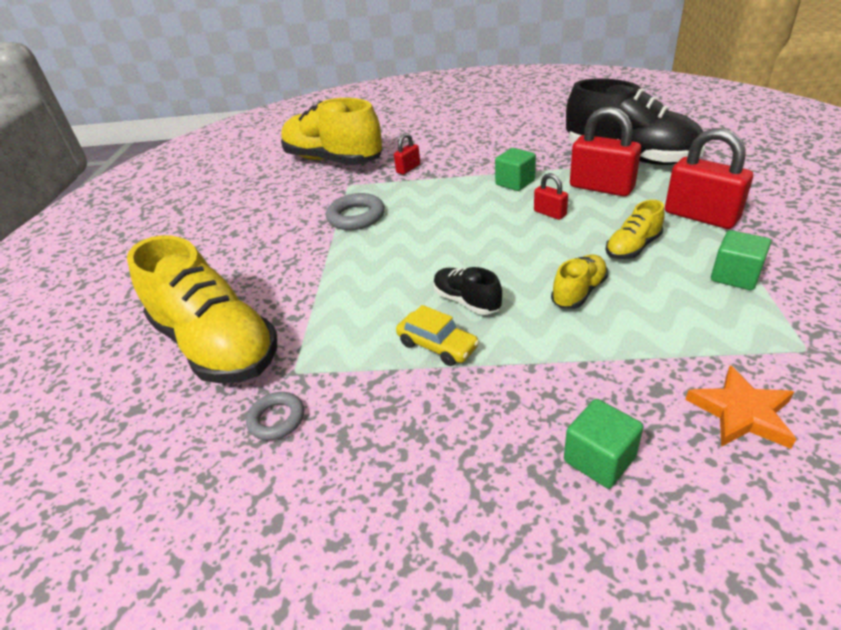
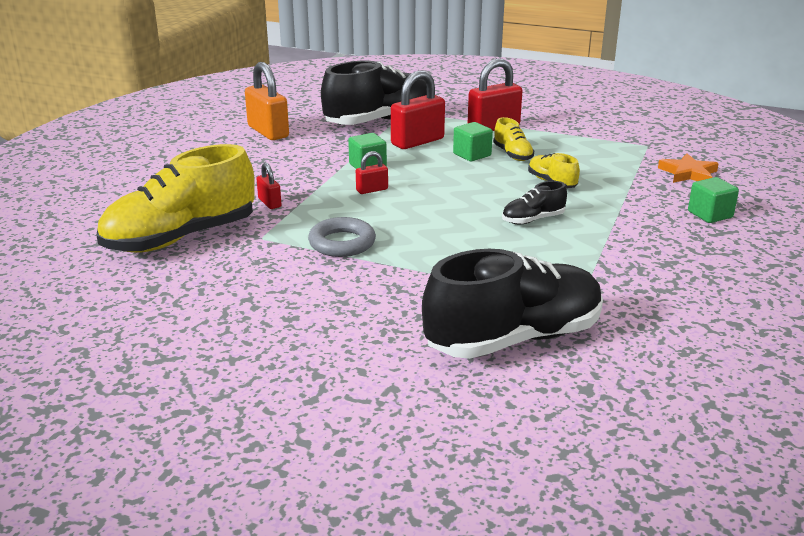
camera: 75 degrees left, 10 degrees down
yellow shoe [127,235,277,383] -> black shoe [422,249,603,359]
grey ring [246,392,304,440] -> none
yellow car [396,305,480,366] -> none
red padlock [534,173,568,220] -> red padlock moved to [356,151,388,194]
green cube [711,230,771,290] -> green cube moved to [453,122,493,161]
none -> orange padlock [245,62,289,140]

